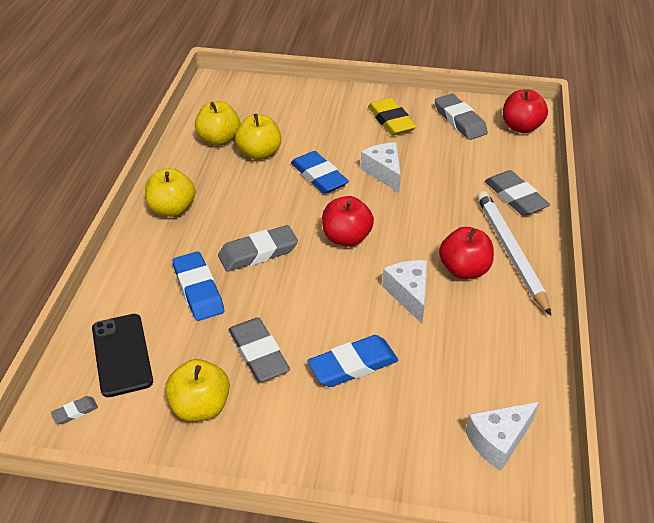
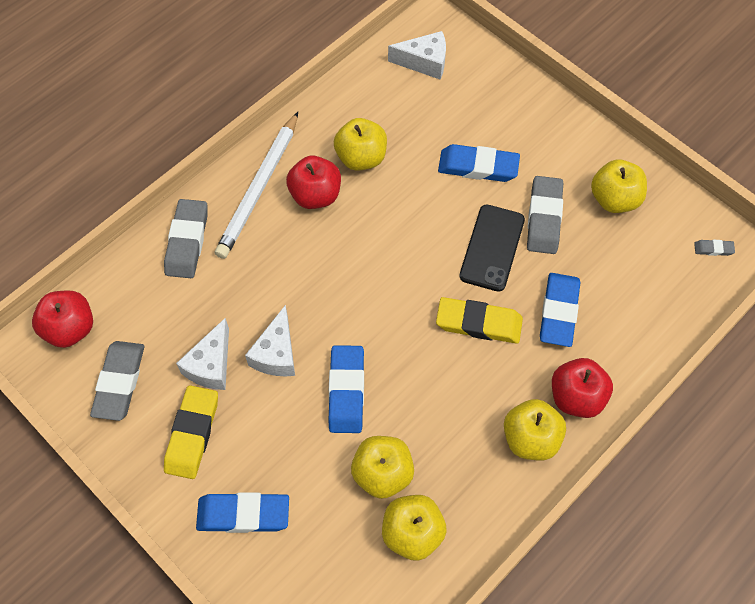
camera: 145 degrees left, 20 degrees up
black phone [92,314,153,397] -> black phone moved to [459,204,525,292]
grey eraser [218,225,298,272] -> yellow eraser [436,297,523,344]
red apple [322,196,374,247] -> red apple moved to [552,358,613,418]
white cheese [382,260,427,323] -> white cheese moved to [176,318,229,390]
none -> blue eraser [196,492,289,533]
none -> yellow apple [334,118,387,171]

